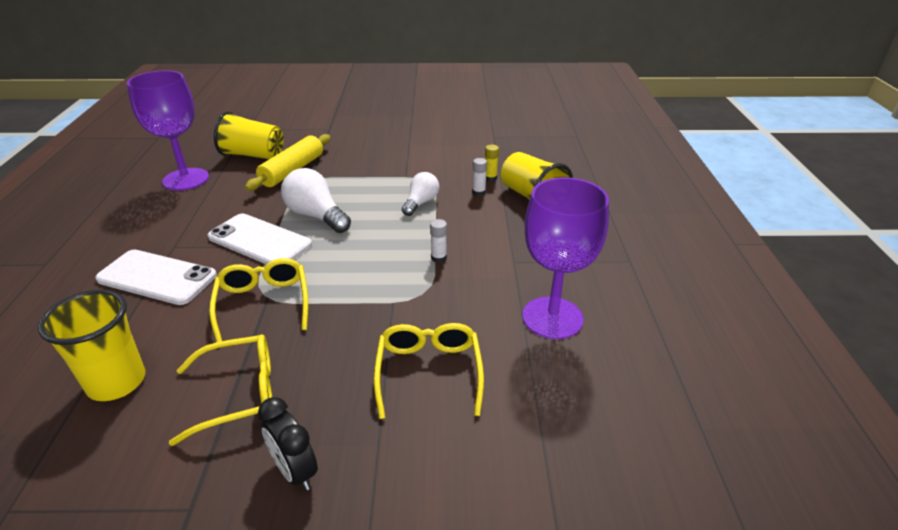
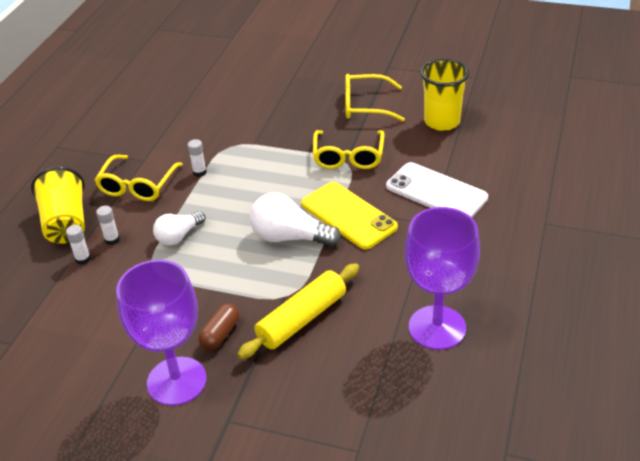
camera: 160 degrees left, 5 degrees up
white phone [208,213,312,265] -> yellow phone [301,182,398,249]
yellow cup [214,111,284,159] -> none
black clock [258,397,318,490] -> none
white light bulb [281,168,351,233] -> white light bulb turned 135 degrees clockwise [250,193,341,247]
yellow glasses [374,323,484,419] -> yellow glasses moved to [95,155,183,201]
yellow glue stick [485,145,499,182] -> white glue stick [66,225,91,265]
purple goblet [522,177,609,339] -> purple goblet moved to [116,260,207,406]
none -> brown capsule [198,303,239,350]

